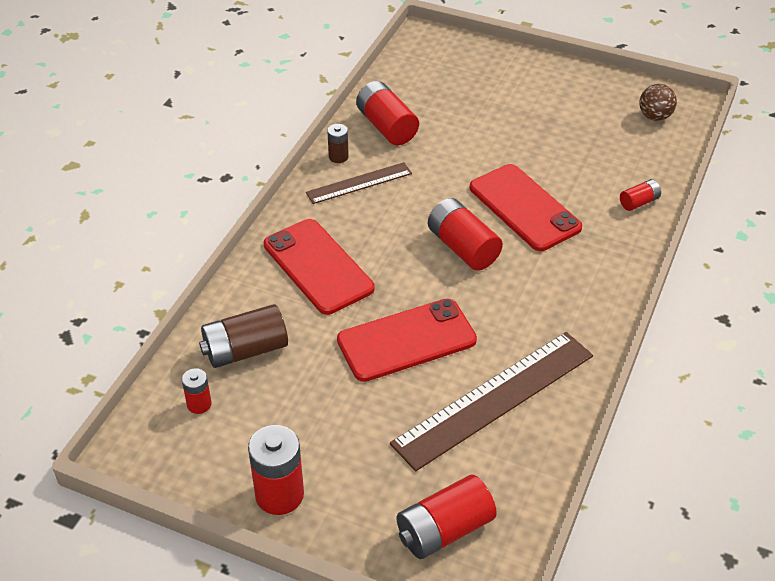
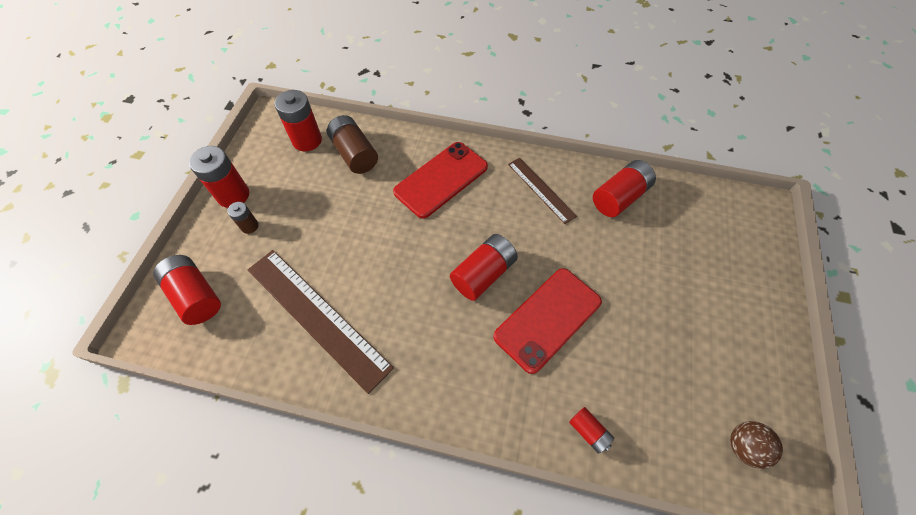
camera: 80 degrees right, 15 degrees up
red battery [182,368,212,414] -> red battery [274,90,322,151], size x1.87
brown battery [327,124,349,163] -> brown battery moved to [227,202,259,234]
red phone [337,299,477,382] -> none

